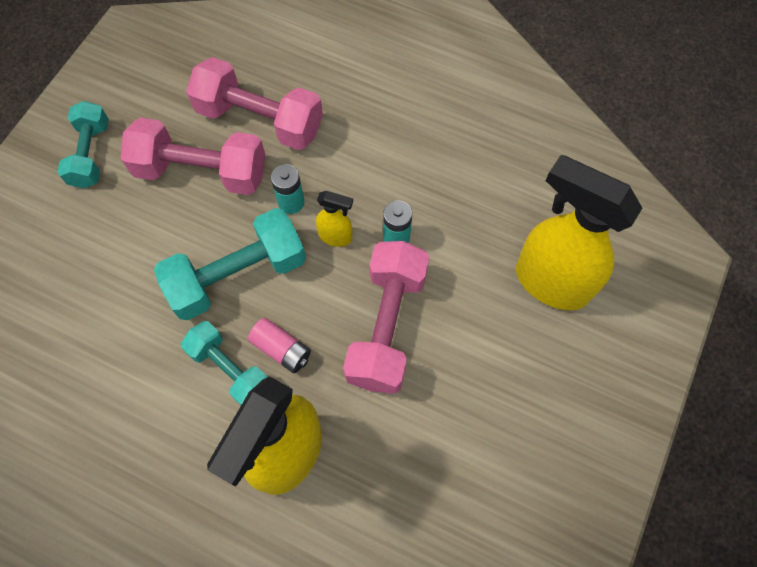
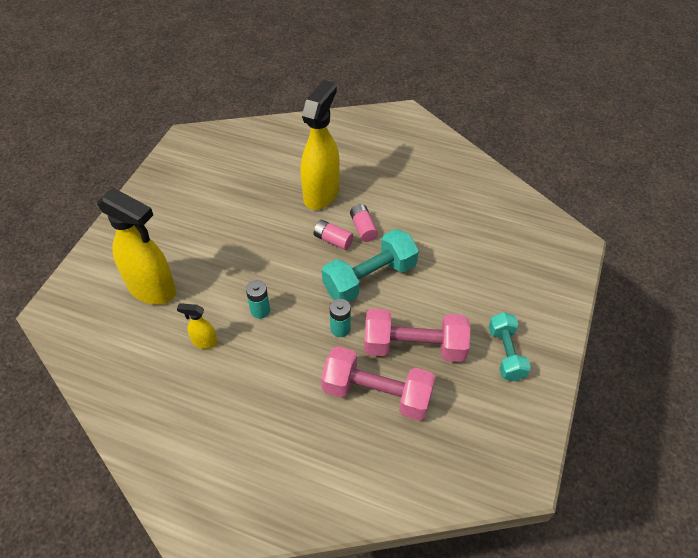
camera: 175 degrees right, 15 degrees down
turquoise dumbbell [181,321,267,405] -> pink battery [350,204,378,242]
yellow spray bottle [316,191,353,247] -> yellow spray bottle moved to [177,303,218,349]
pink dumbbell [343,241,429,394] -> none

